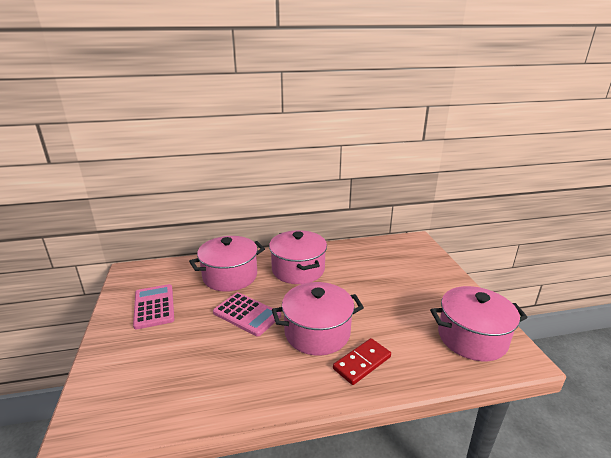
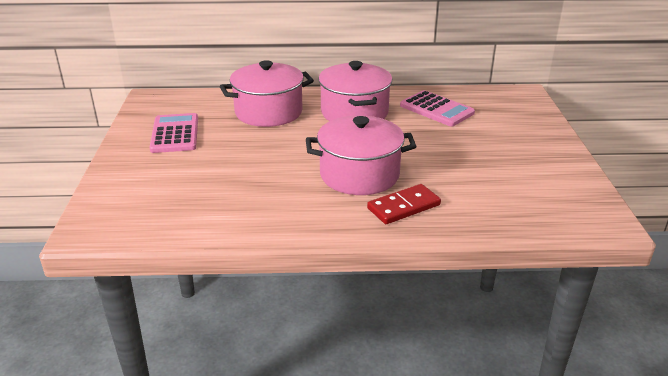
camera: 10 degrees right, 5 degrees up
pink calculator [213,292,281,337] -> pink calculator moved to [400,90,475,127]
pink pot [430,286,528,361] -> none

